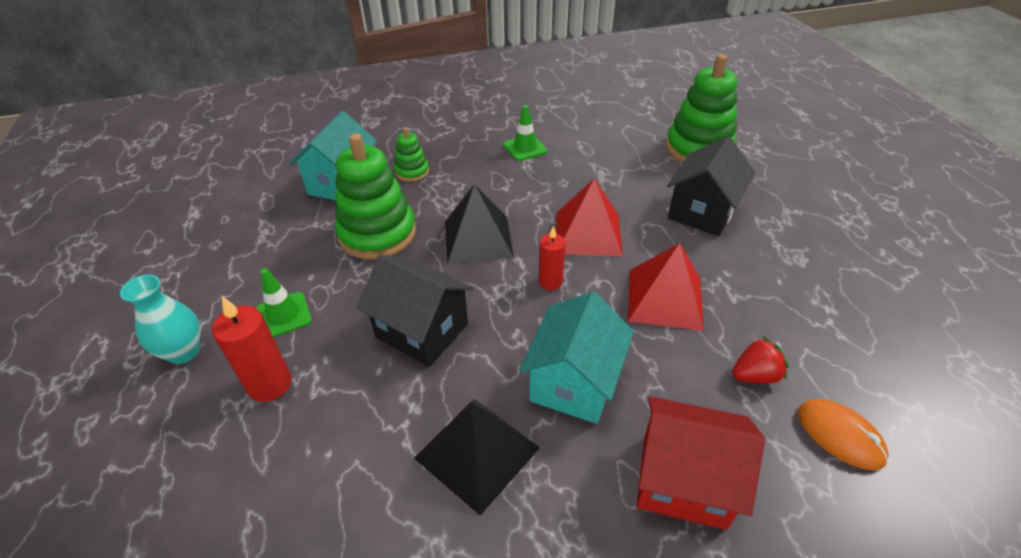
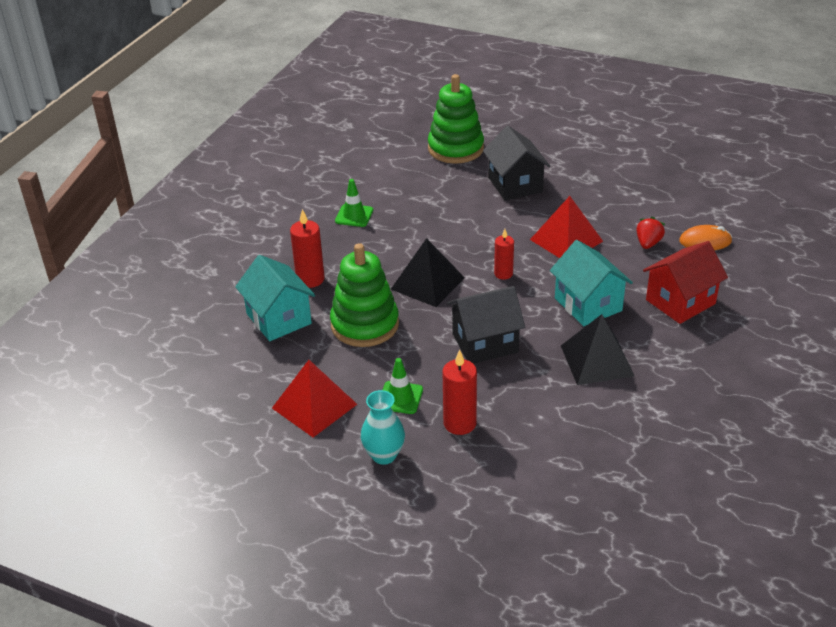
camera: 50 degrees left, 5 degrees down
green stacking toy [394,127,429,182] -> red candle [290,209,325,288]
red pyramid [556,178,623,256] -> red pyramid moved to [272,360,357,437]

